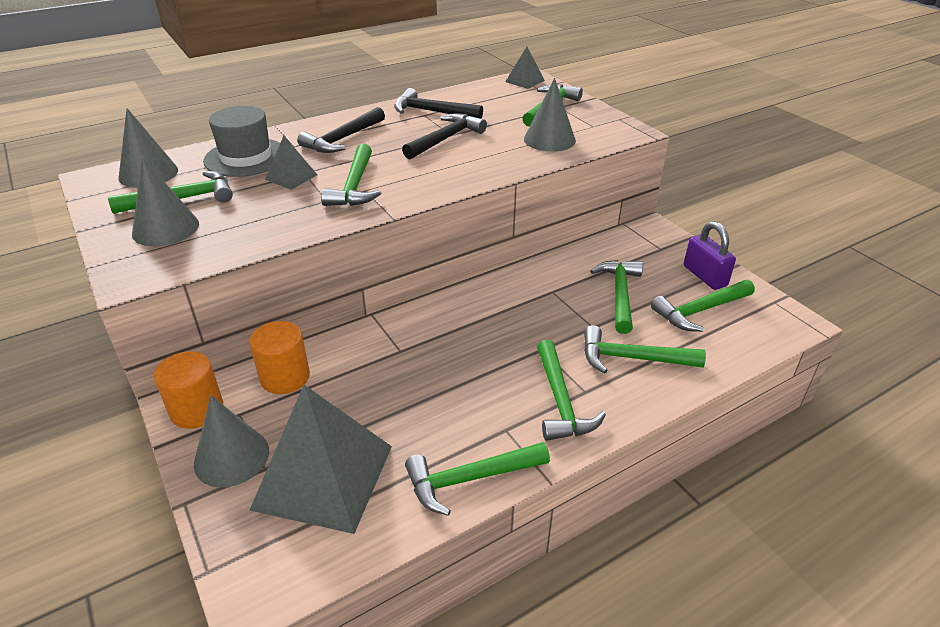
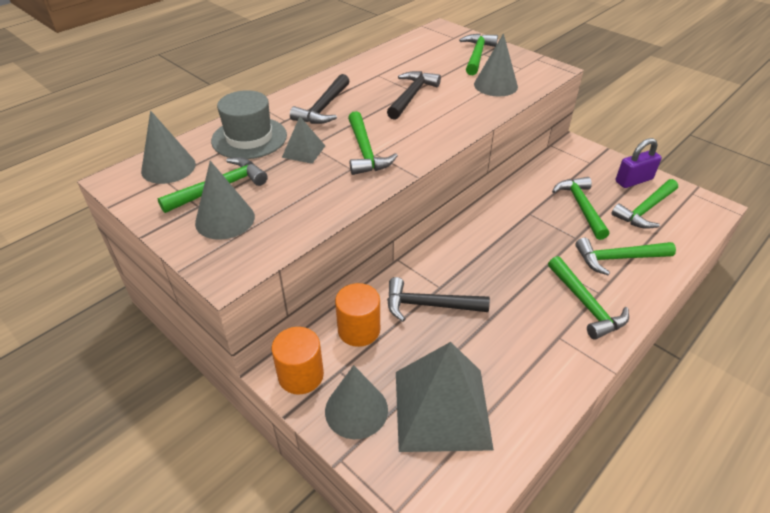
camera: 15 degrees left, 5 degrees up
black hammer [394,88,483,119] -> black hammer moved to [387,277,490,321]
green hammer [405,442,550,516] -> none
grey pyramid [506,47,545,89] -> none
purple padlock [684,221,736,290] -> purple padlock turned 75 degrees counterclockwise [616,138,662,188]

